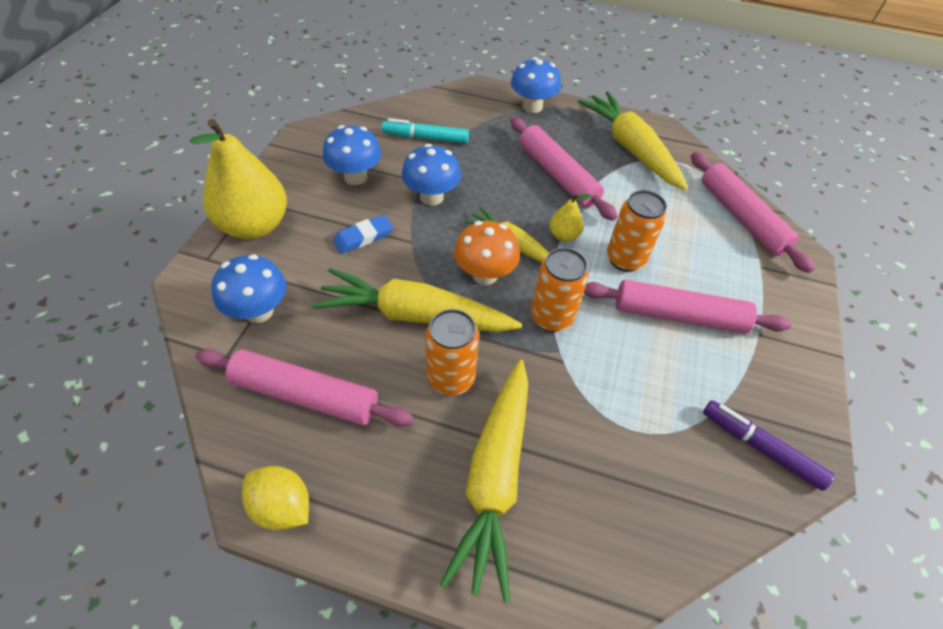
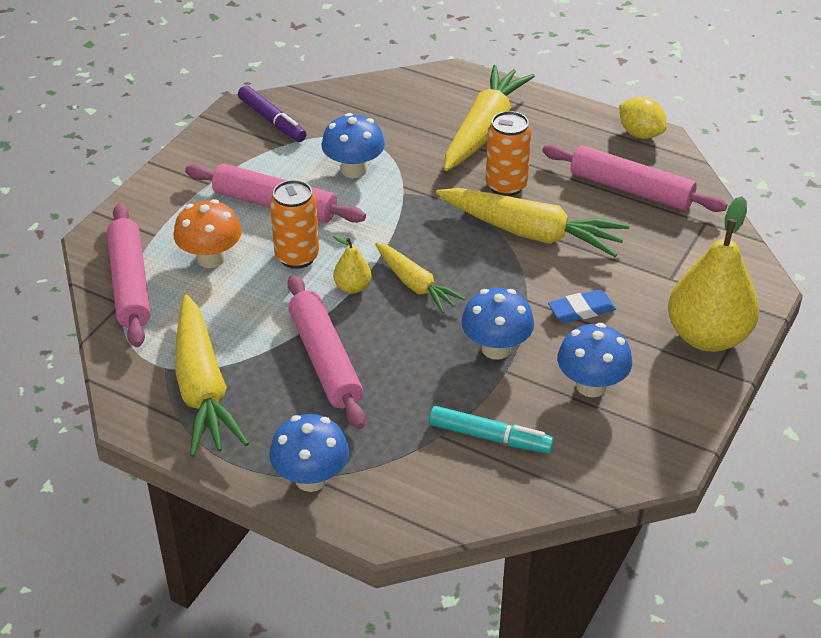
camera: 165 degrees left, 10 degrees down
blue mushroom [211,254,287,323] -> blue mushroom moved to [321,113,385,178]
orange mushroom [454,221,520,285] -> orange mushroom moved to [173,199,242,268]
orange can [531,248,589,332] -> none

